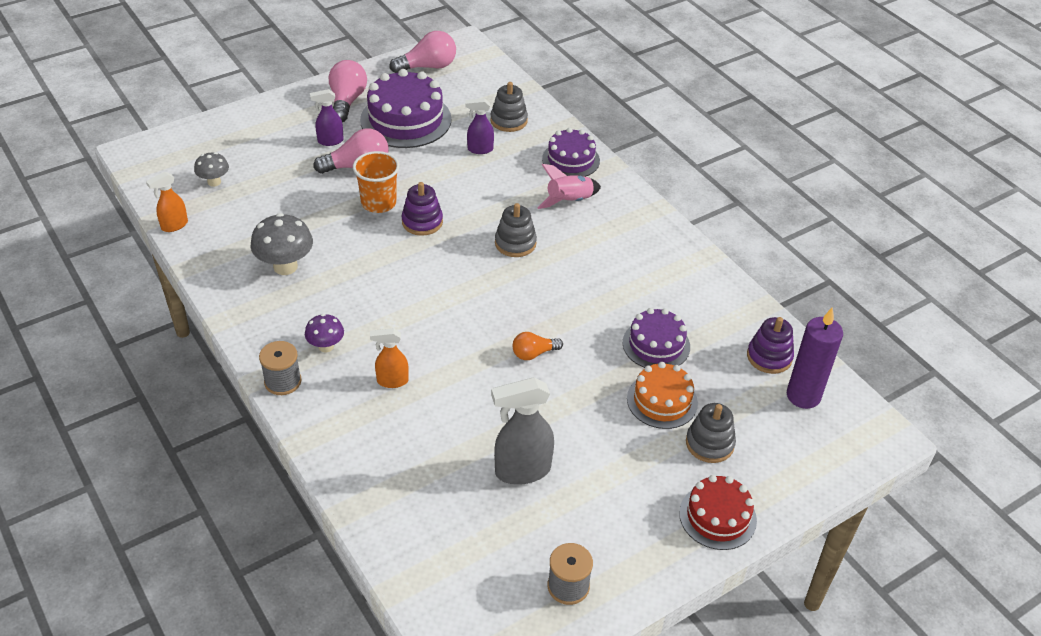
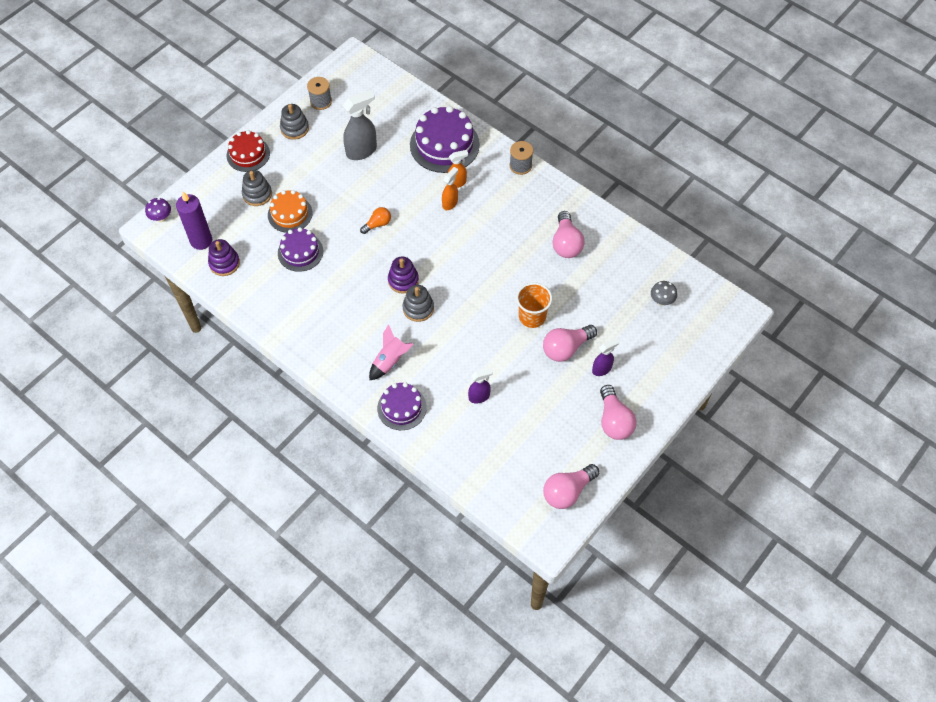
camera: 165 degrees right, 15 degrees up
orange spray bottle [146,172,188,232] -> orange spray bottle moved to [442,167,458,210]
grey mushroom [251,213,313,275] -> pink light bulb [553,211,585,258]
purple mushroom [305,314,344,352] -> purple mushroom moved to [145,198,171,222]
purple cake [360,69,452,148] -> purple cake moved to [410,106,480,173]
purple stacking toy [401,182,443,236] -> purple stacking toy moved to [388,256,419,294]
grey stacking toy [490,82,528,132] -> grey stacking toy moved to [280,104,309,140]

